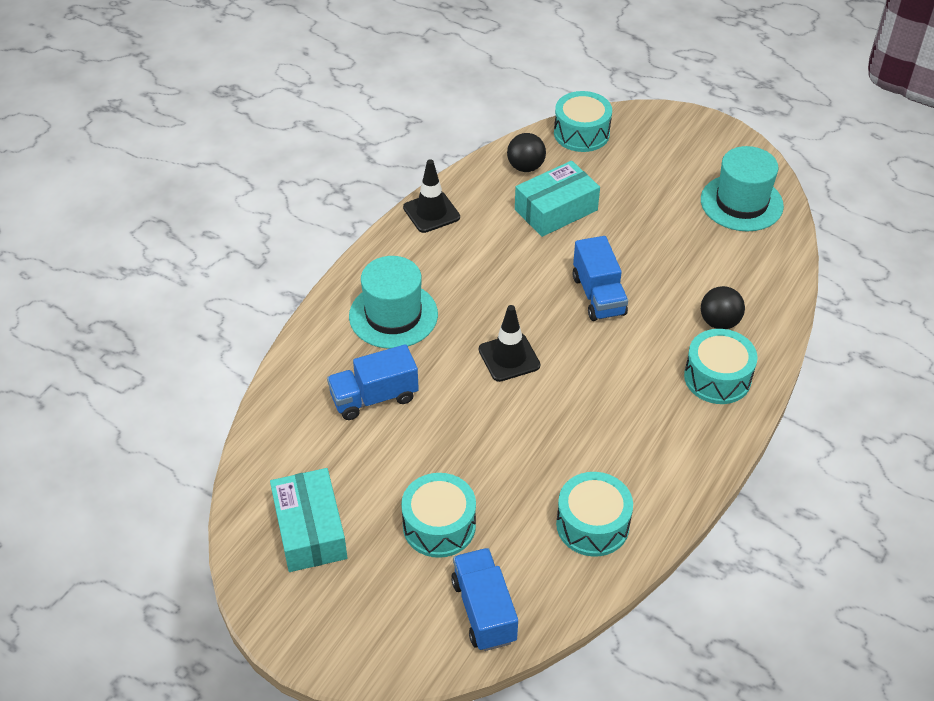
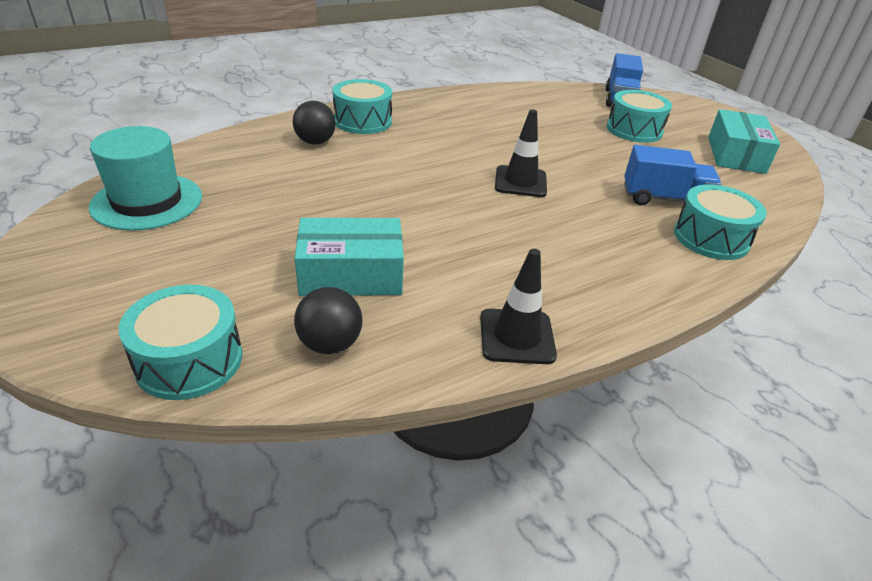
camera: 155 degrees left, 10 degrees down
turquoise hat [349,256,438,349] -> none
turquoise drum [556,472,633,557] -> turquoise drum moved to [674,184,767,260]
blue truck [573,236,628,321] -> none

